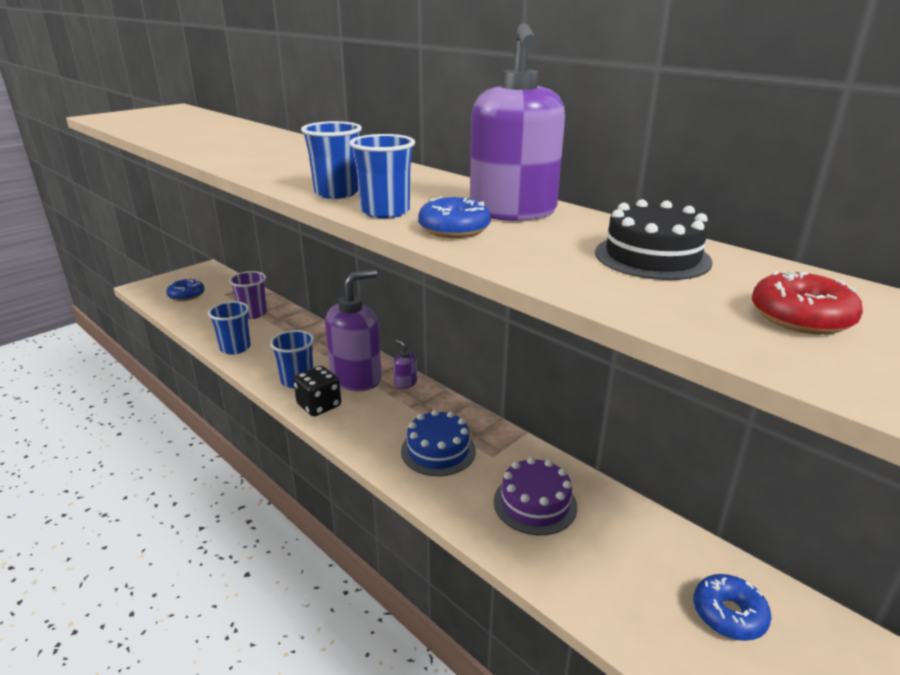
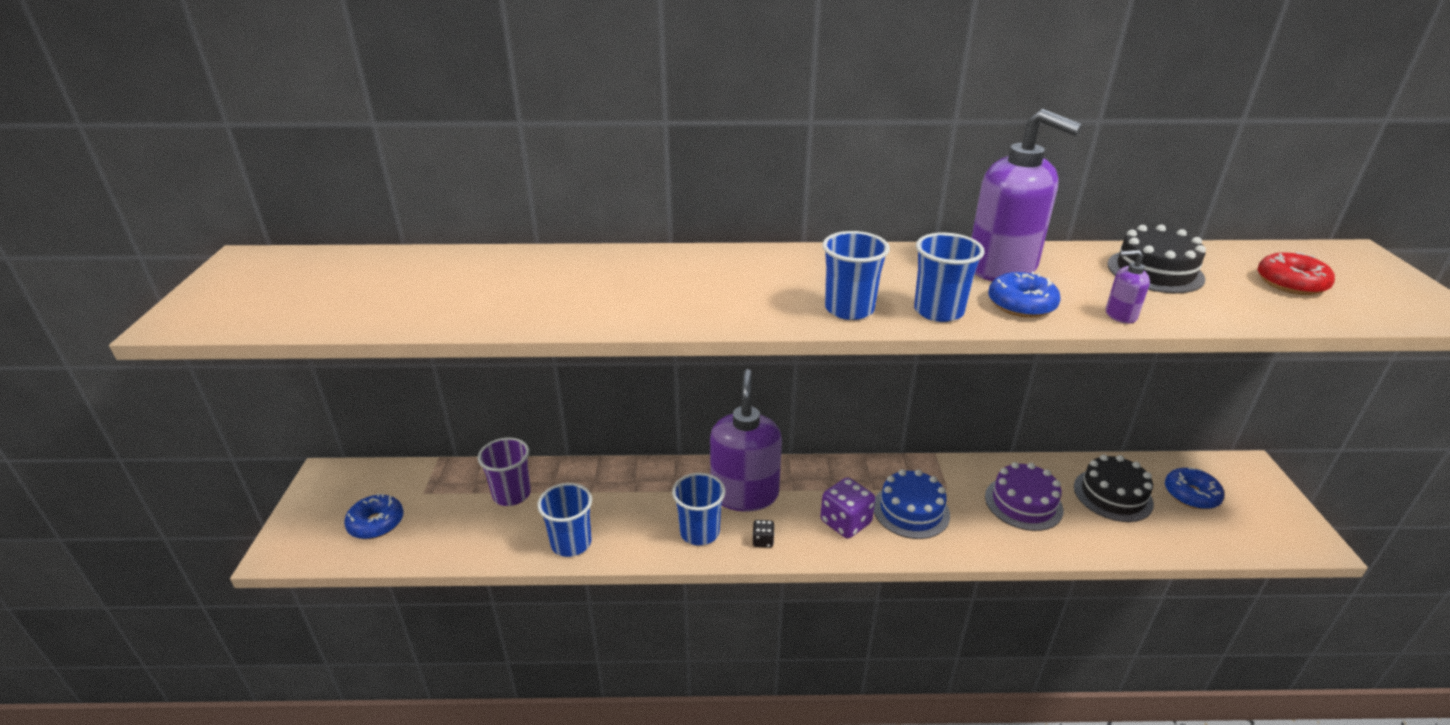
camera: 45 degrees left, 5 degrees up
black dice [293,366,341,416] -> black dice [753,520,775,548], size x0.50
purple soap dispenser [393,339,417,389] -> purple soap dispenser moved to [1106,250,1150,324]
none -> purple dice [821,477,875,538]
none -> black cake [1074,455,1154,522]

